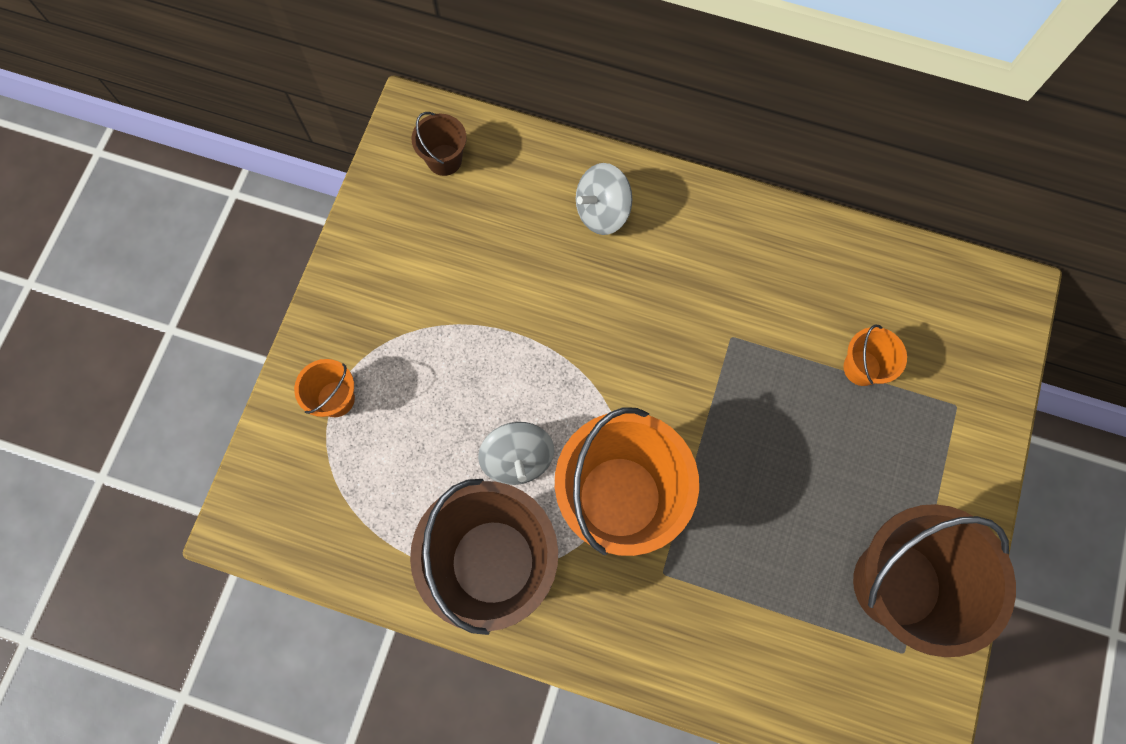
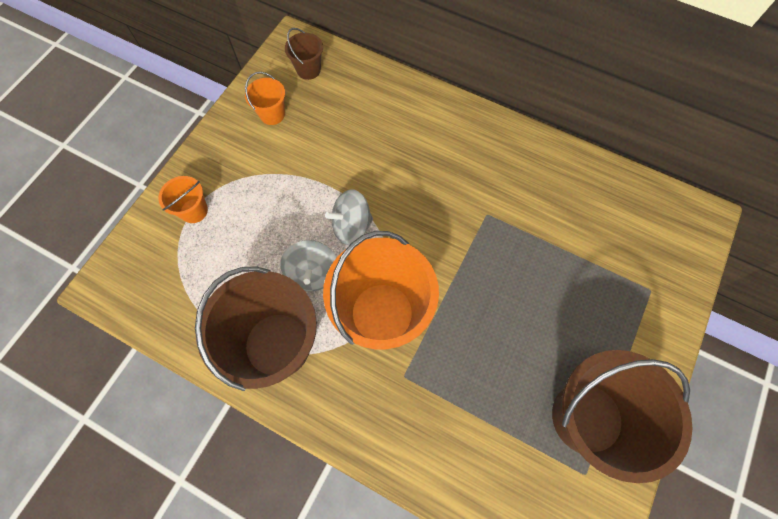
camera: 10 degrees right, 5 degrees down
grey spinning top [576,163,632,235] -> grey spinning top moved to [325,189,373,245]
orange bucket [844,325,907,386] -> orange bucket moved to [245,72,285,125]

